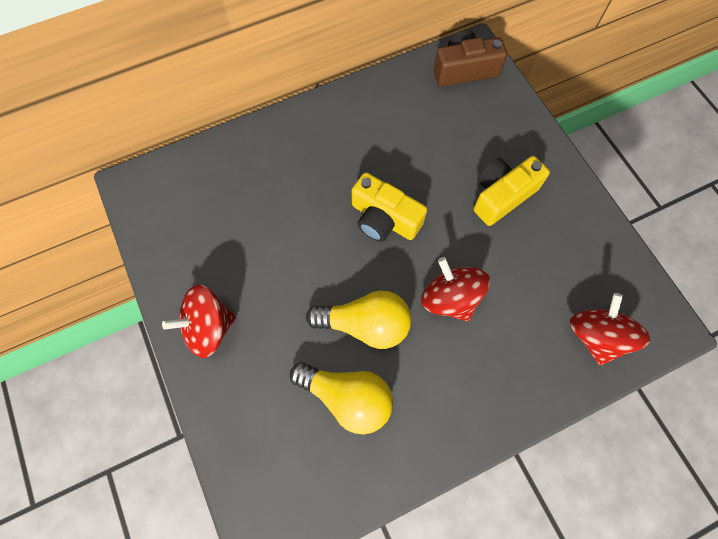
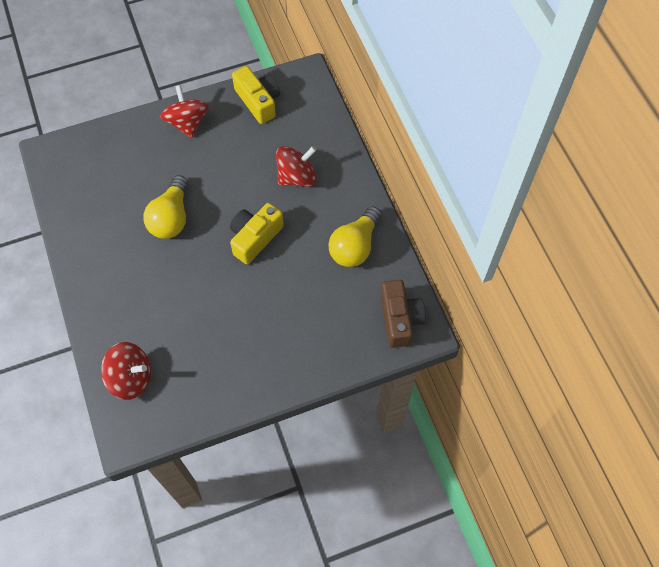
camera: 95 degrees right, 5 degrees down
yellow light bulb [290,362,393,434] -> yellow light bulb moved to [328,206,382,267]
red spinning top [421,257,490,321] -> red spinning top moved to [276,146,317,187]
yellow camera [474,156,550,226] -> yellow camera moved to [232,66,280,124]

